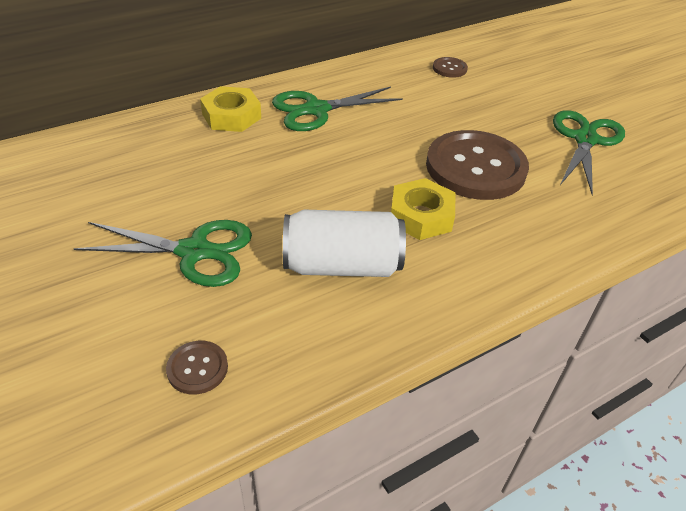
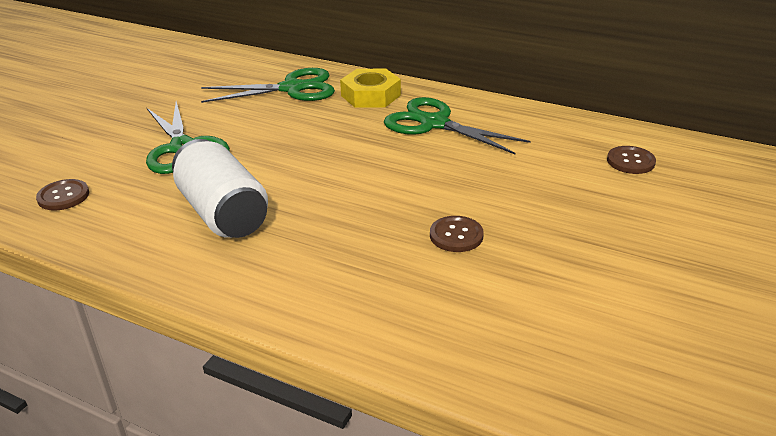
camera: 60 degrees right, 10 degrees down
yellow nut [391,178,455,240] -> none
brown button [426,130,529,200] -> brown button [430,216,484,252], size x0.42
green scissors [553,110,625,195] -> green scissors moved to [201,68,335,103]

